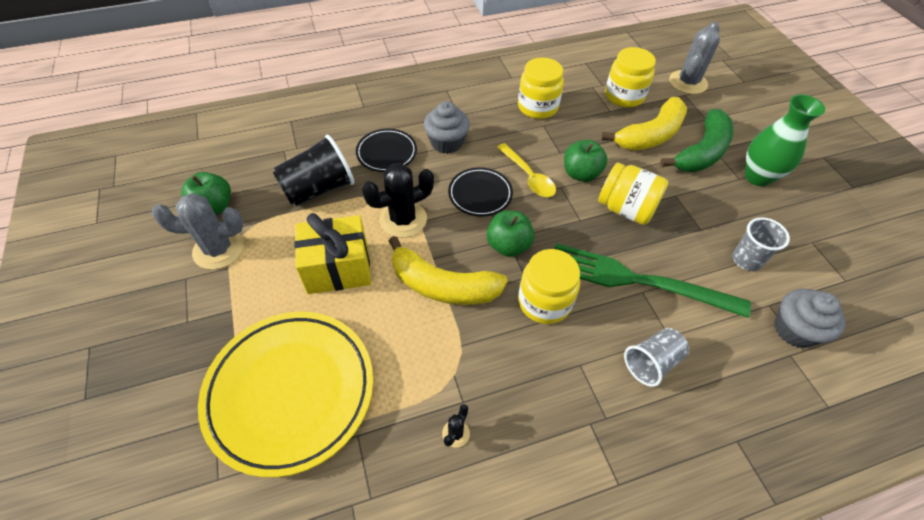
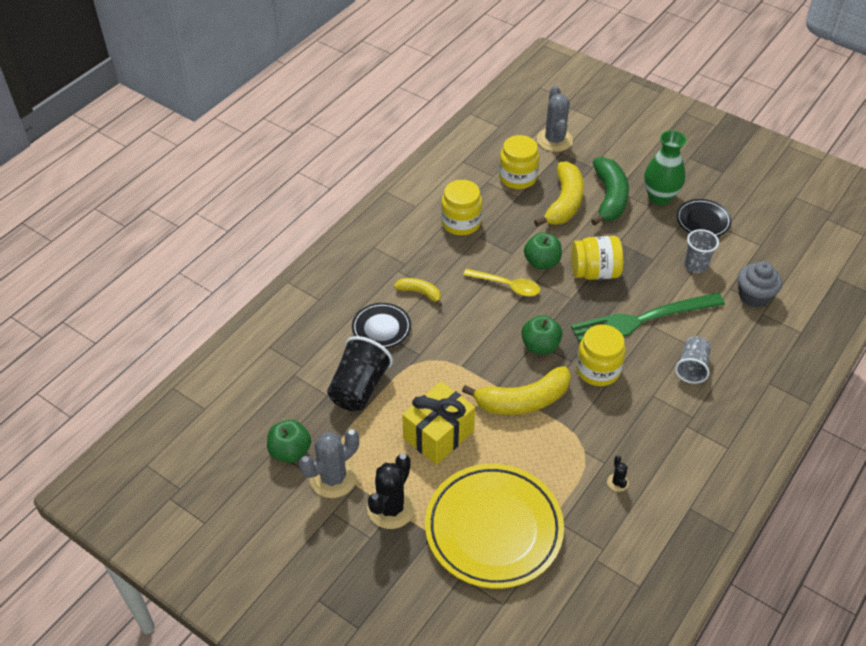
camera: 35 degrees left, 5 degrees down
black cactus [362,163,434,238] -> black cactus moved to [367,454,415,529]
grey cupcake [424,101,470,154] -> yellow banana [394,278,442,307]
black plate [448,167,513,217] -> black plate moved to [676,199,732,237]

